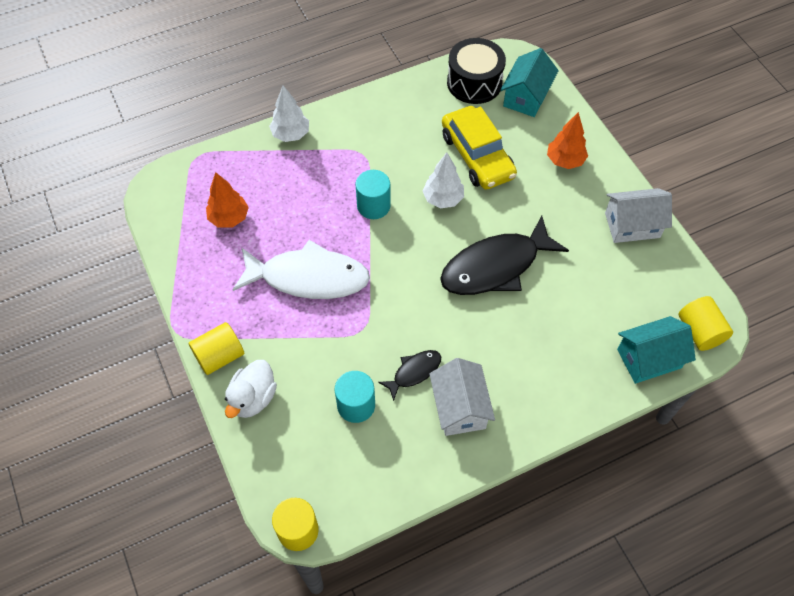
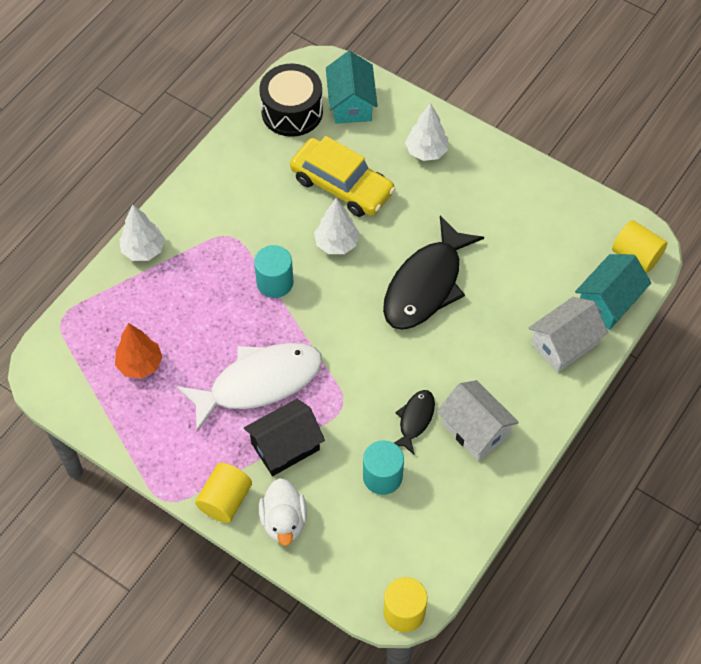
camera: 30 degrees left, 0 degrees up
orange tree [547,112,588,169] -> white tree [405,103,448,161]
white house [605,188,672,243] -> white house moved to [529,297,608,372]
none -> black house [244,399,325,476]

